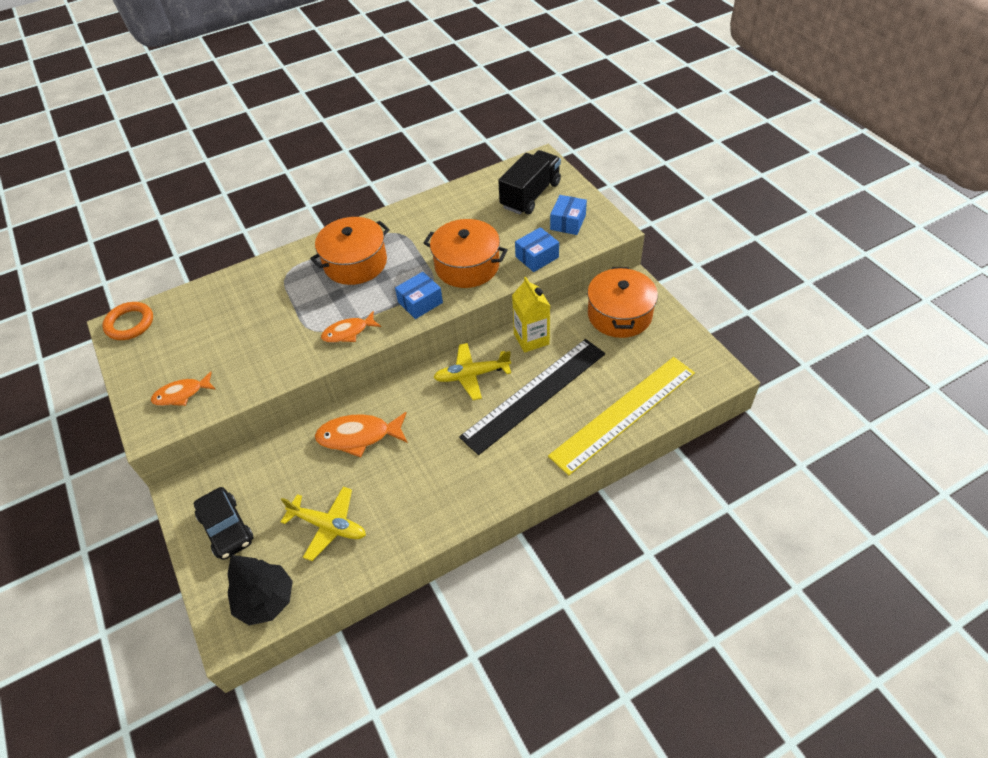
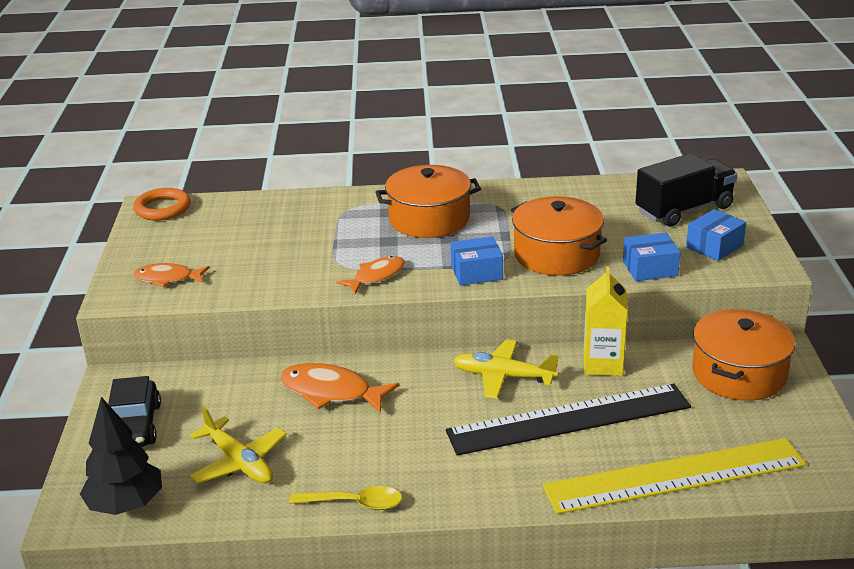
camera: 25 degrees right, 20 degrees down
orange fish [321,311,381,343] -> orange fish turned 135 degrees clockwise [336,256,405,294]
none -> yellow spoon [289,486,402,510]

